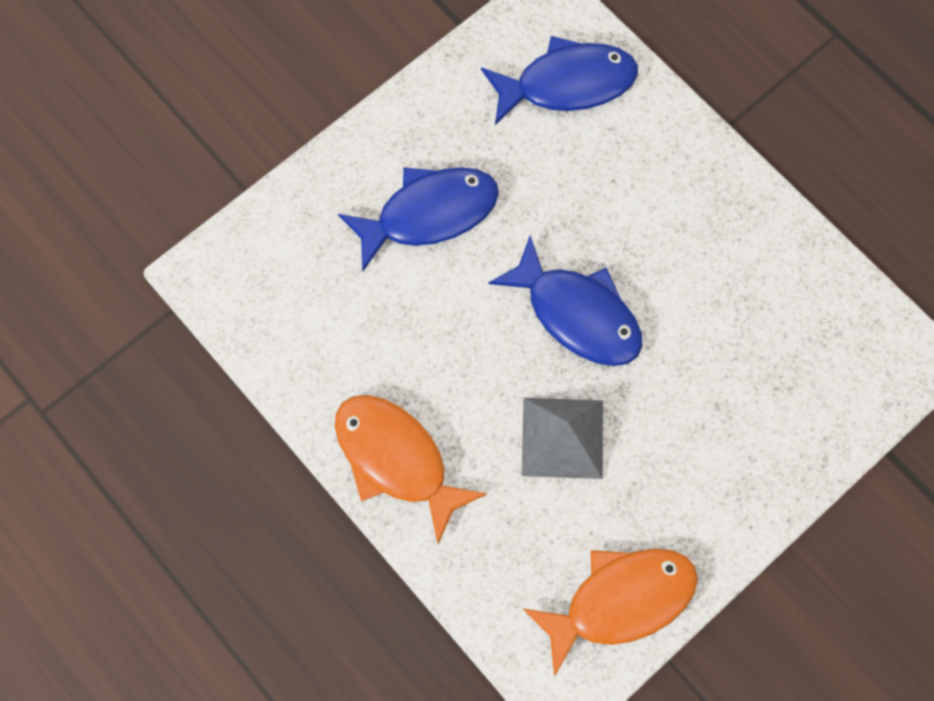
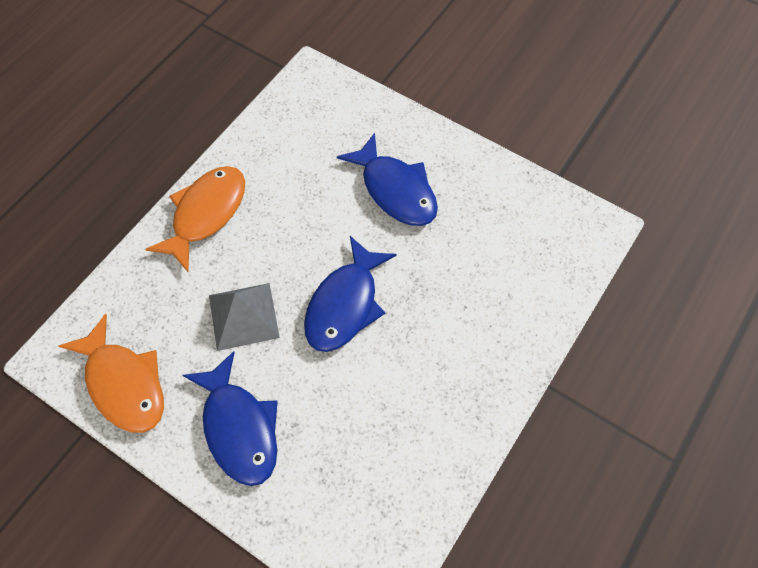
camera: 75 degrees right, 10 degrees down
blue fish [481,36,638,125] -> blue fish moved to [182,351,278,486]

